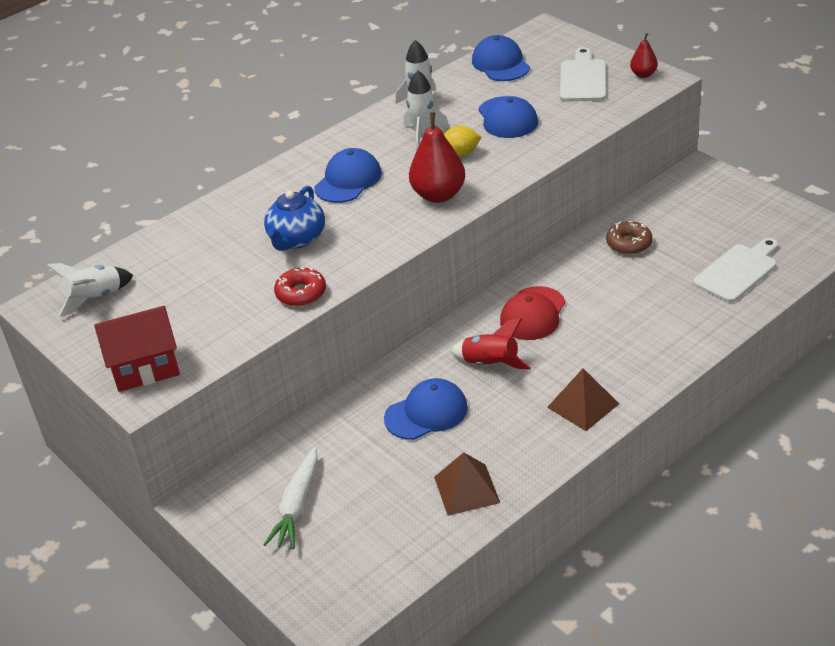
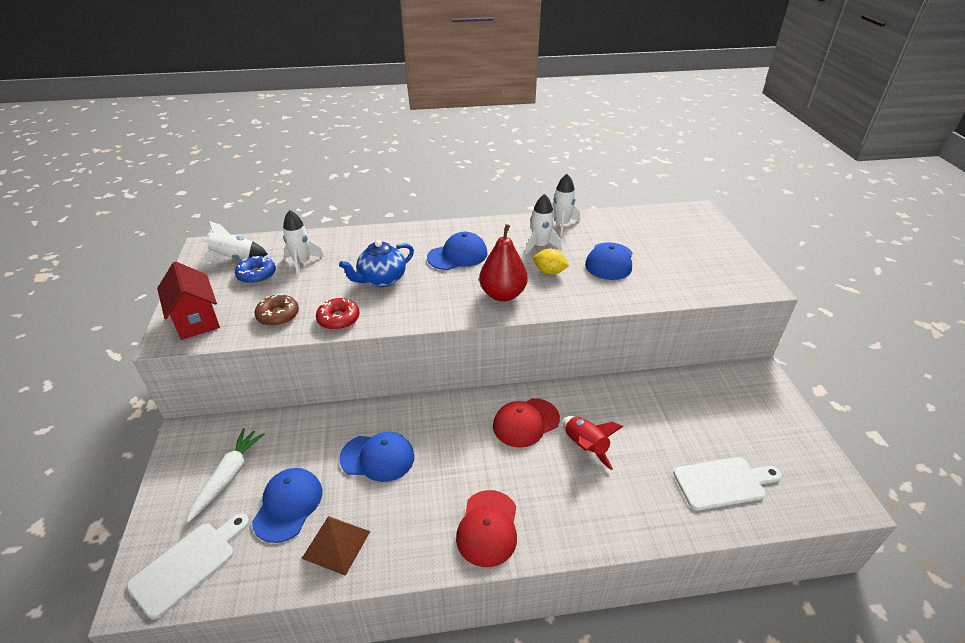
camera: 30 degrees right, 0 degrees up
red house [94,306,180,392] -> red house turned 45 degrees clockwise [157,261,220,340]
white carrot [263,447,318,549] -> white carrot turned 150 degrees clockwise [187,428,265,523]
red rocket [451,318,531,369] -> red rocket moved to [562,416,623,470]
blue cap [472,35,530,81] -> blue cap moved to [252,468,322,543]
brown pyramid [547,368,619,431] -> red cap [456,490,517,567]
white cutting board [560,47,606,102] -> white cutting board moved to [127,513,249,620]
brown donut [606,221,653,255] -> brown donut moved to [255,293,299,326]
red pear [630,33,658,78] -> none
none -> blue donut [235,256,276,284]
none -> white rocket [283,210,324,277]

